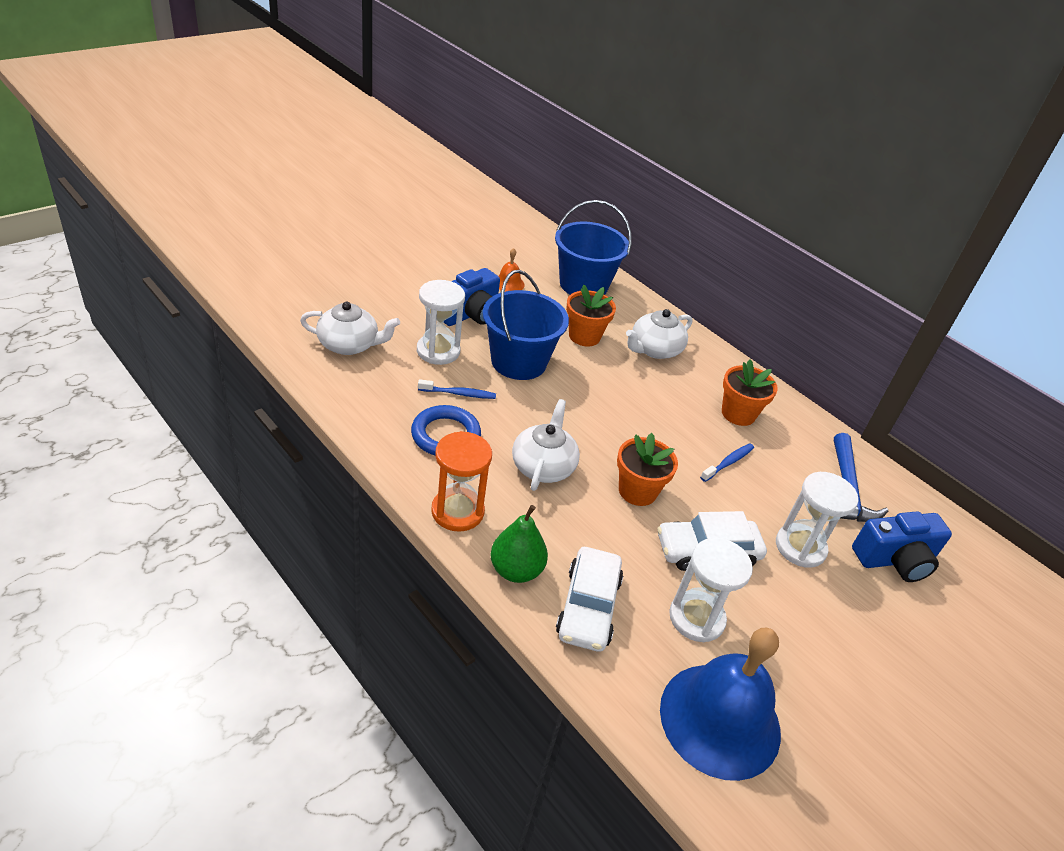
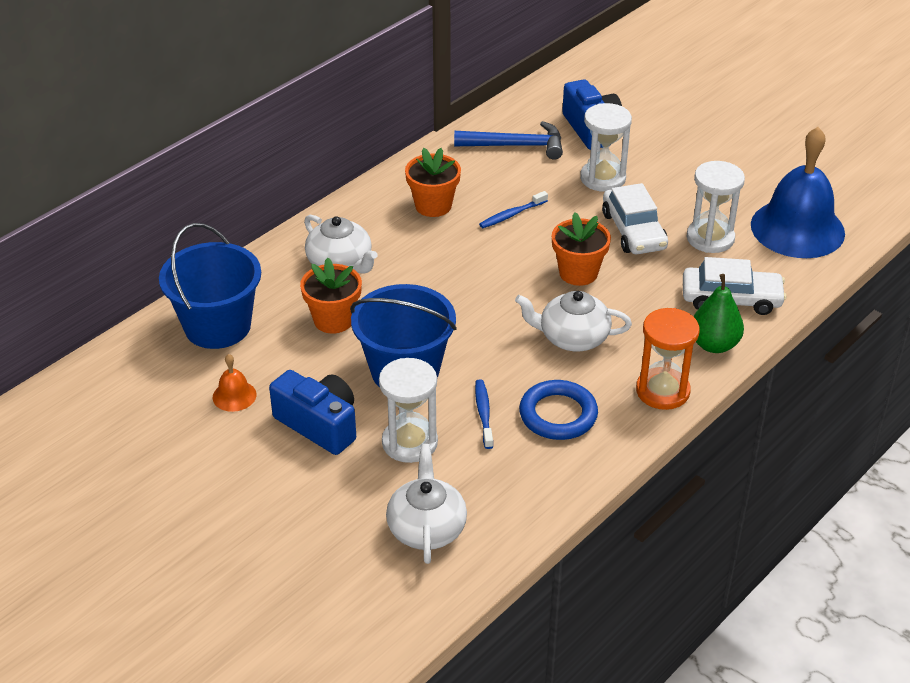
camera: 90 degrees left, 0 degrees up
blue toothbrush [700,443,754,482] -> blue toothbrush turned 75 degrees counterclockwise [479,191,548,228]

